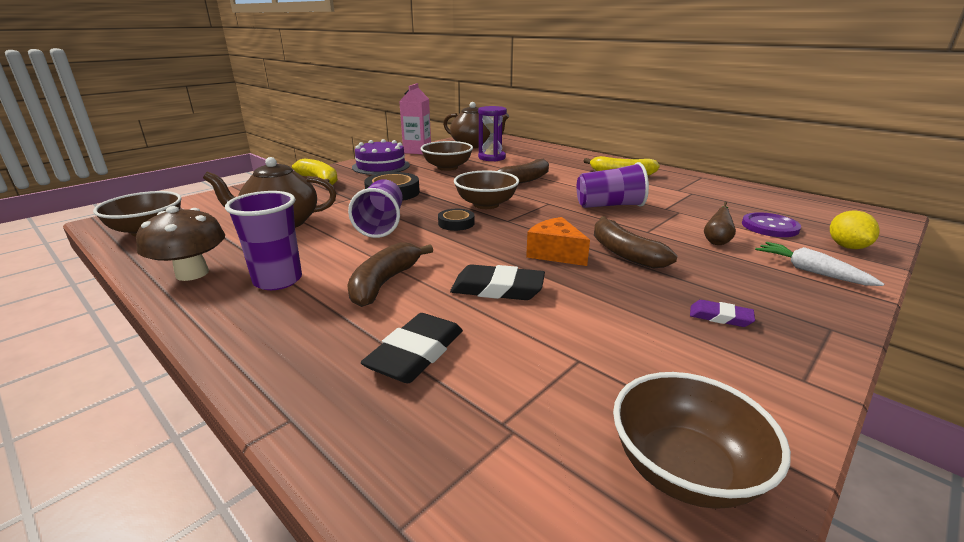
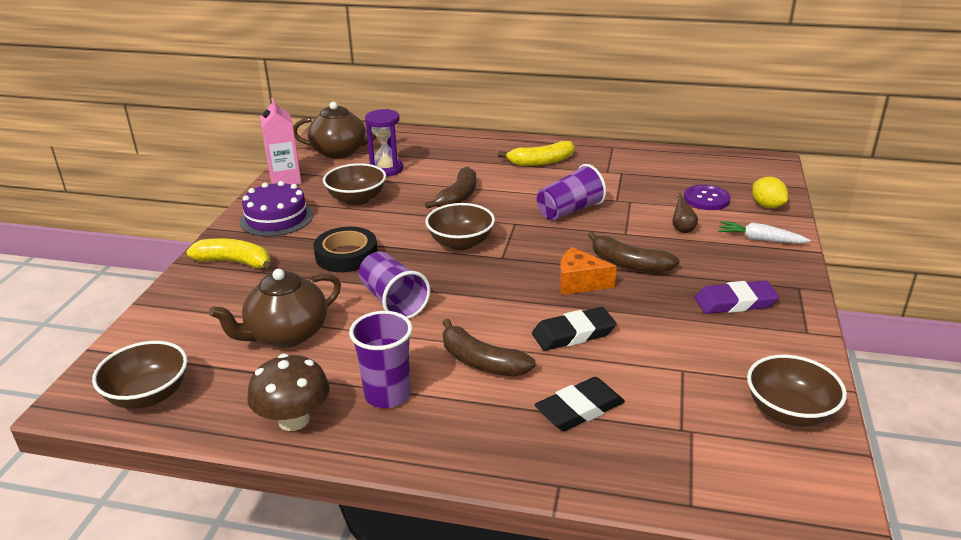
camera: 30 degrees left, 5 degrees up
brown banana [347,242,433,307] -> brown banana turned 45 degrees counterclockwise [442,319,536,377]
black eraser [361,313,463,383] -> black eraser turned 60 degrees clockwise [534,377,625,431]
black tape [438,209,475,231] -> none
purple eraser [690,300,755,327] -> purple eraser [695,281,779,314], size x1.75

